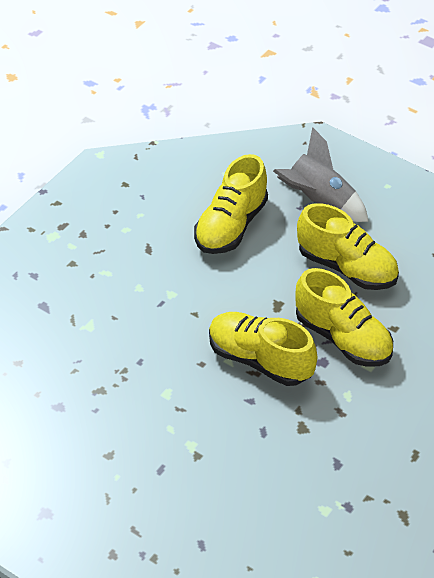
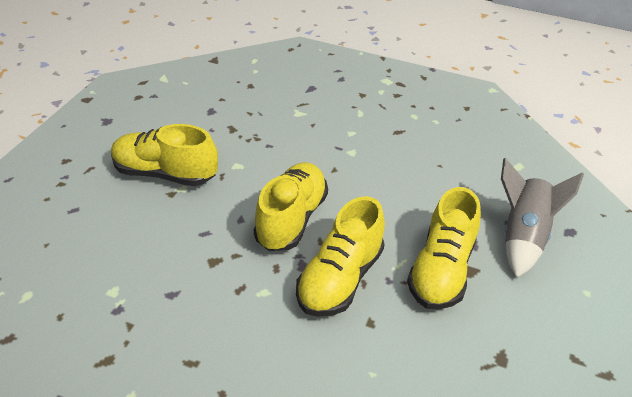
camera: 75 degrees right, 5 degrees down
yellow shoe [194,154,268,254] -> yellow shoe moved to [111,124,218,186]

